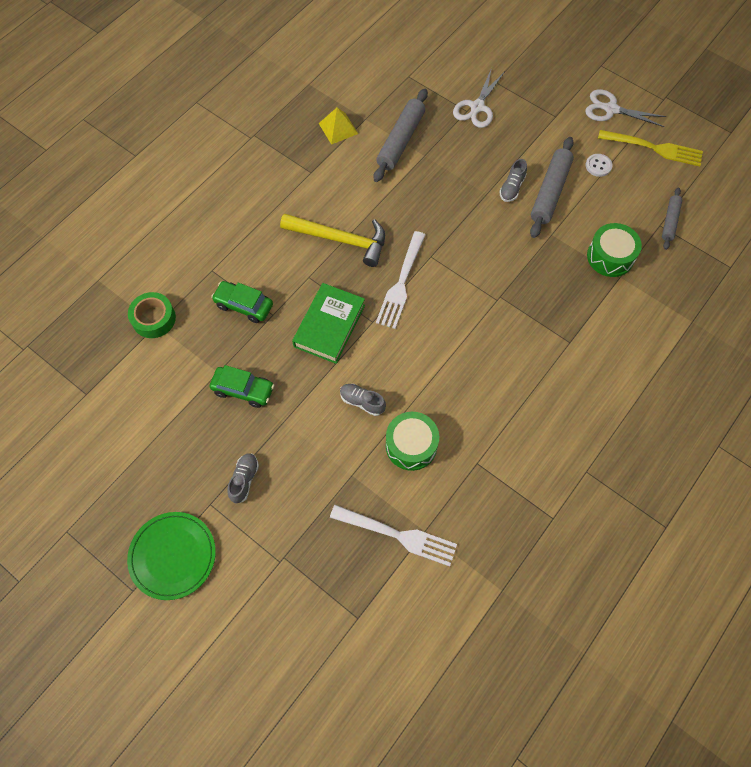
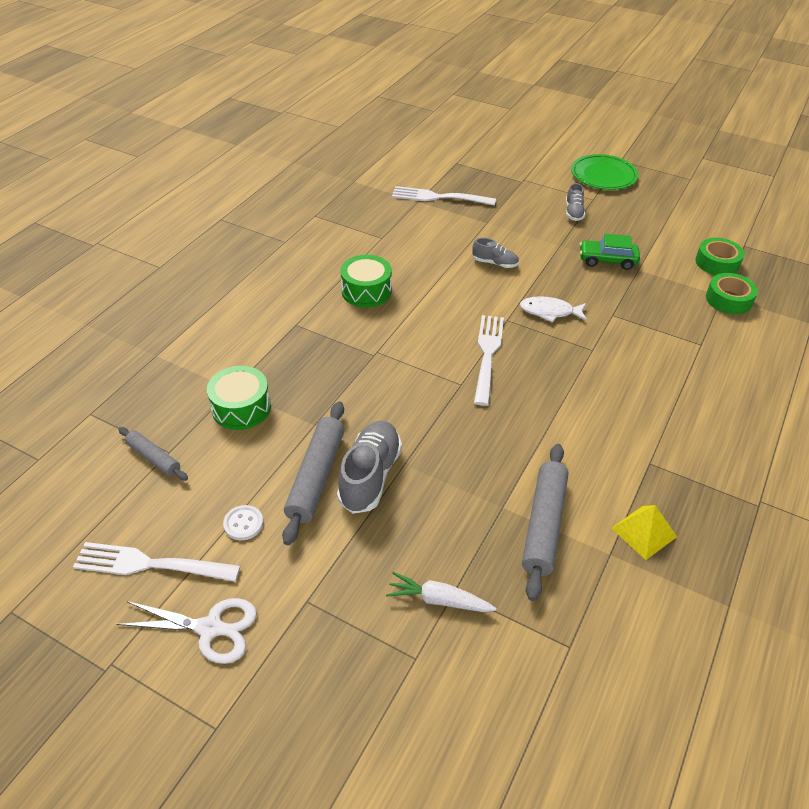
camera: 170 degrees right, 20 degrees down
green car [211,281,273,323] -> none
yellow hammer [280,213,385,267] -> none
green book [292,283,365,364] -> white fish [520,296,587,323]
green drum [386,412,439,471] -> green drum moved to [340,255,392,307]
white scissors [453,68,504,128] -> white carrot [386,572,496,612]
grey shoe [499,159,527,202] -> grey shoe [337,421,402,514], size x1.80
yellow fork [598,130,703,166] -> white fork [73,542,240,582]
grey rolling pin [662,188,682,250] -> grey rolling pin turned 60 degrees counterclockwise [118,427,188,481]
none -> green tape [695,238,744,275]

